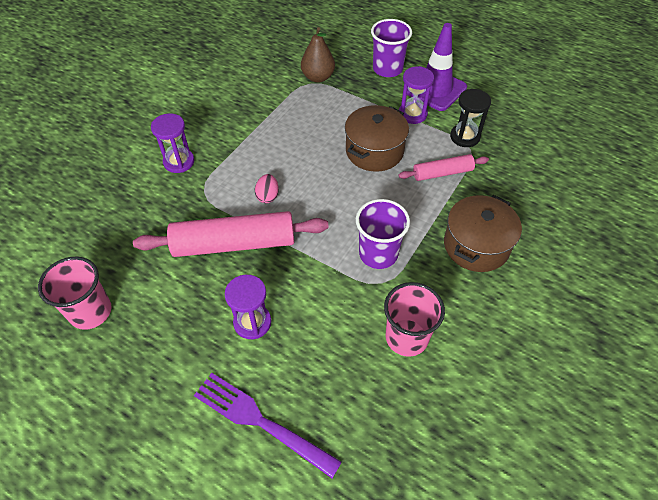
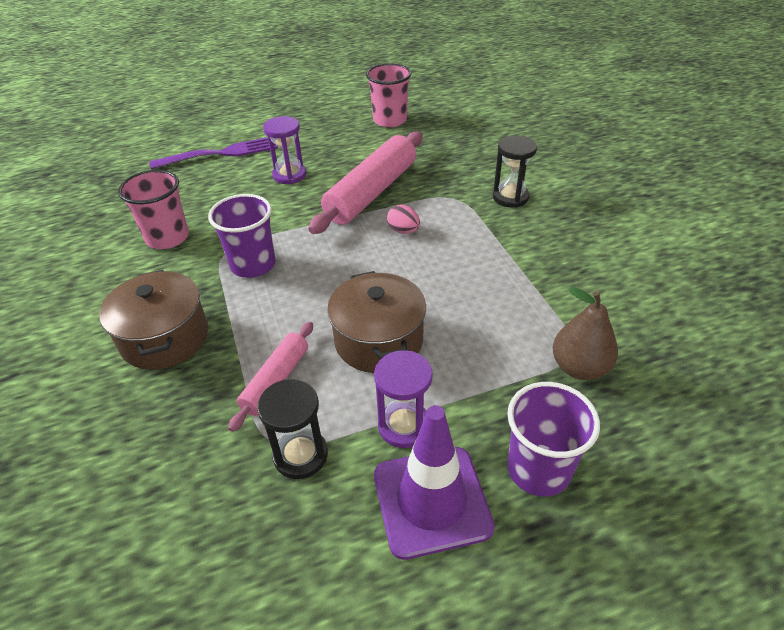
camera: 130 degrees right, 10 degrees down
purple hourglass [151,113,194,173] -> black hourglass [493,135,537,208]

